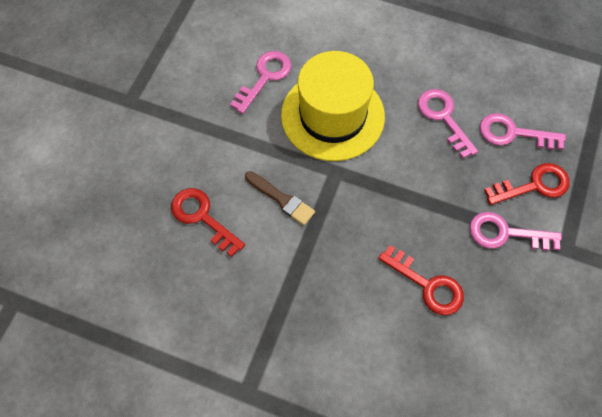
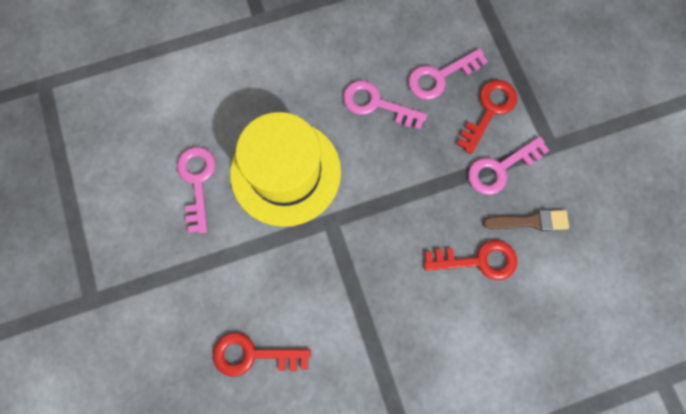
camera: 40 degrees left, 10 degrees up
brown brush [245,171,315,225] -> brown brush moved to [483,210,569,231]

